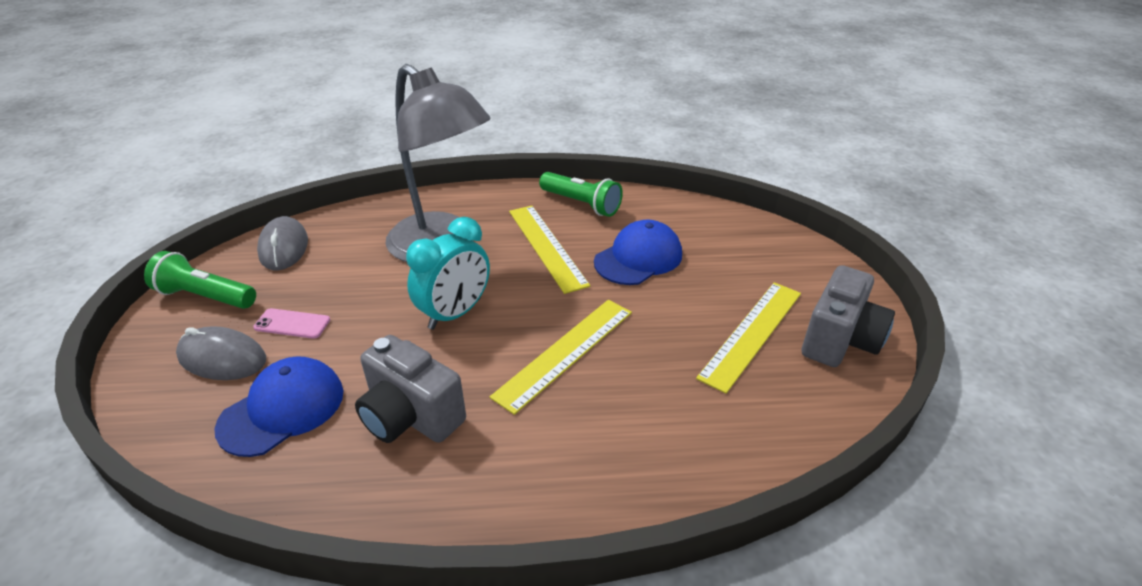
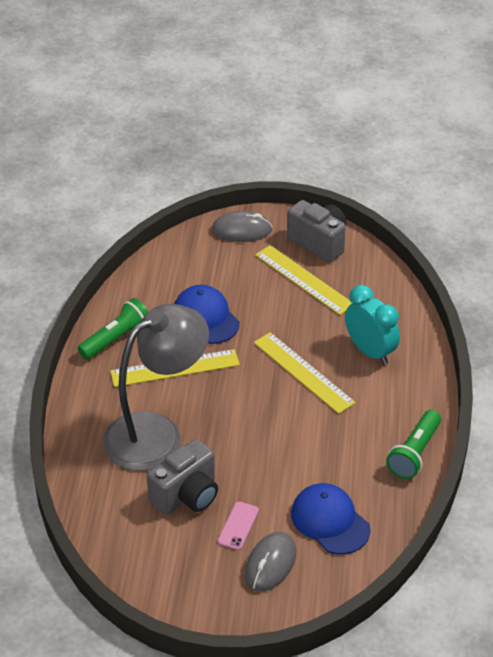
camera: 80 degrees left, 5 degrees up
green flashlight [144,251,256,309] -> green flashlight moved to [386,410,441,479]
grey mouse [257,216,308,270] -> grey mouse moved to [211,211,272,242]
grey camera [355,335,466,443] -> grey camera moved to [147,439,218,515]
turquoise clock [406,217,490,330] -> turquoise clock moved to [345,285,400,365]

